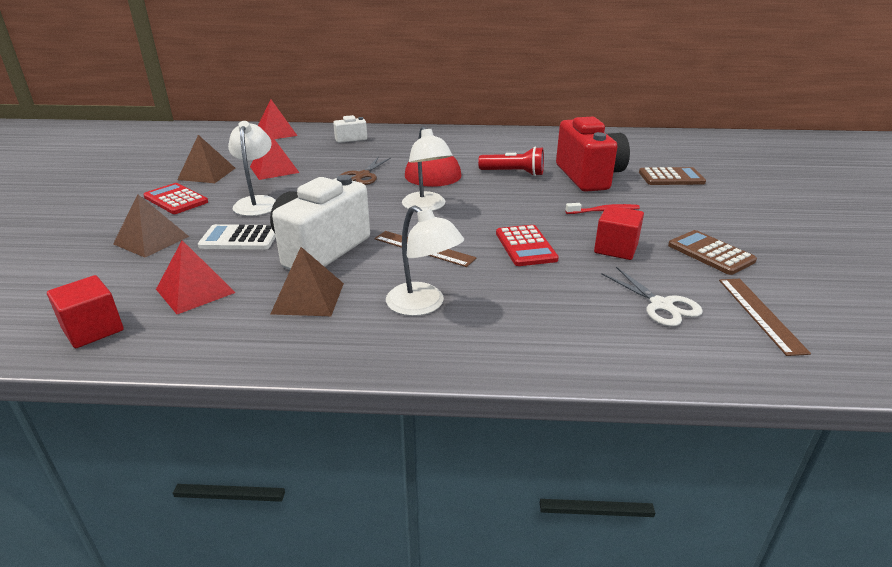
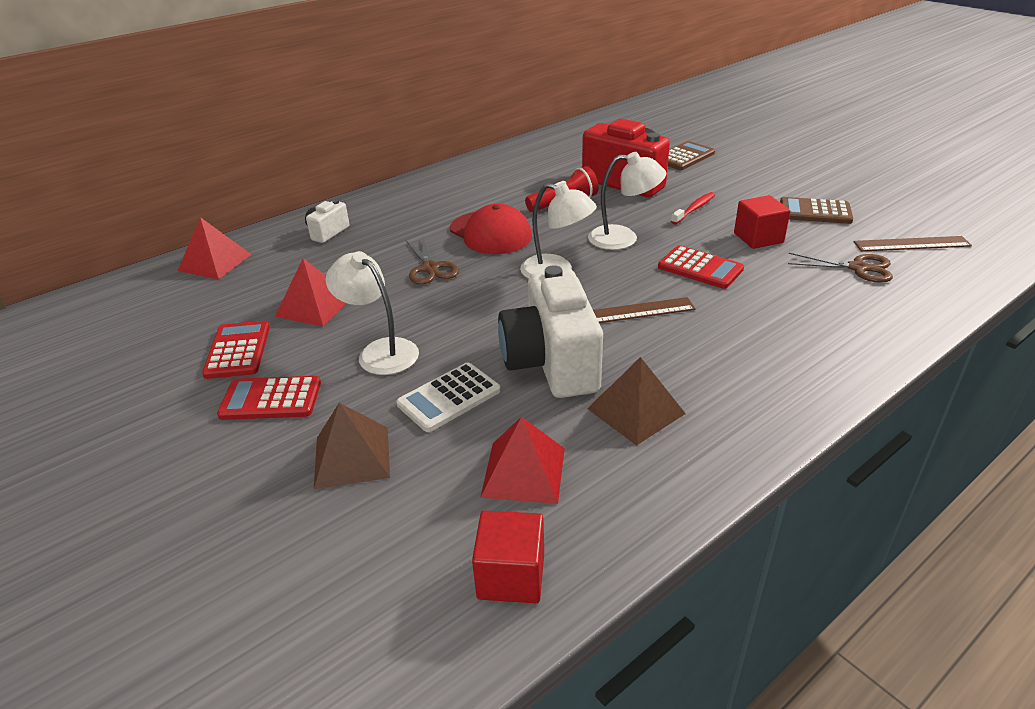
camera: 40 degrees left, 5 degrees up
brown pyramid [177,135,235,183] -> red calculator [202,321,270,379]
white lamp [386,206,464,316] -> white lamp moved to [588,152,666,250]
white scissors [601,267,703,327] -> brown scissors [788,253,893,283]
brown ruler [719,279,811,356] -> brown ruler turned 45 degrees counterclockwise [854,236,972,252]

